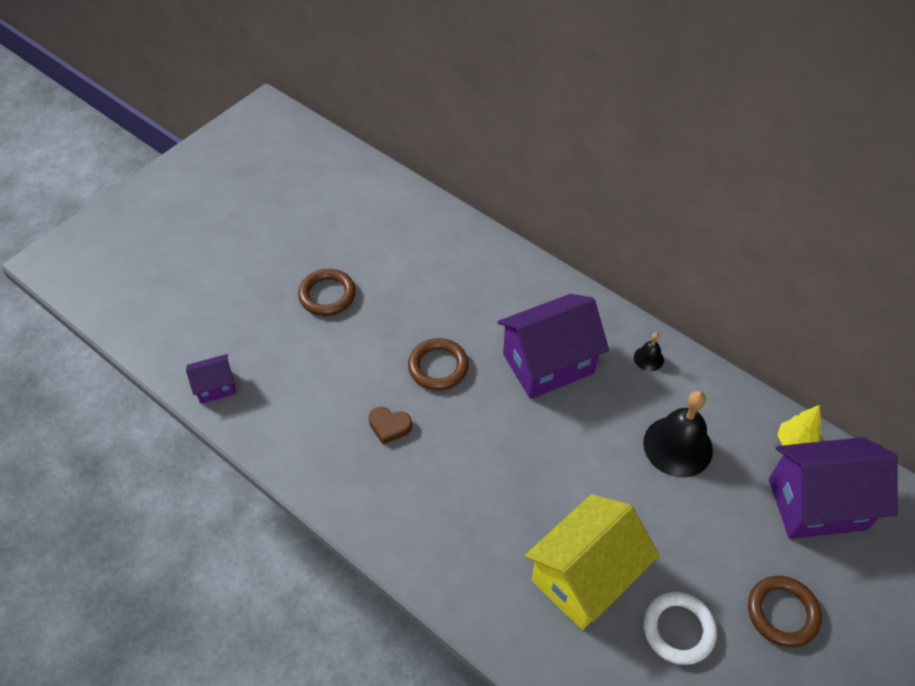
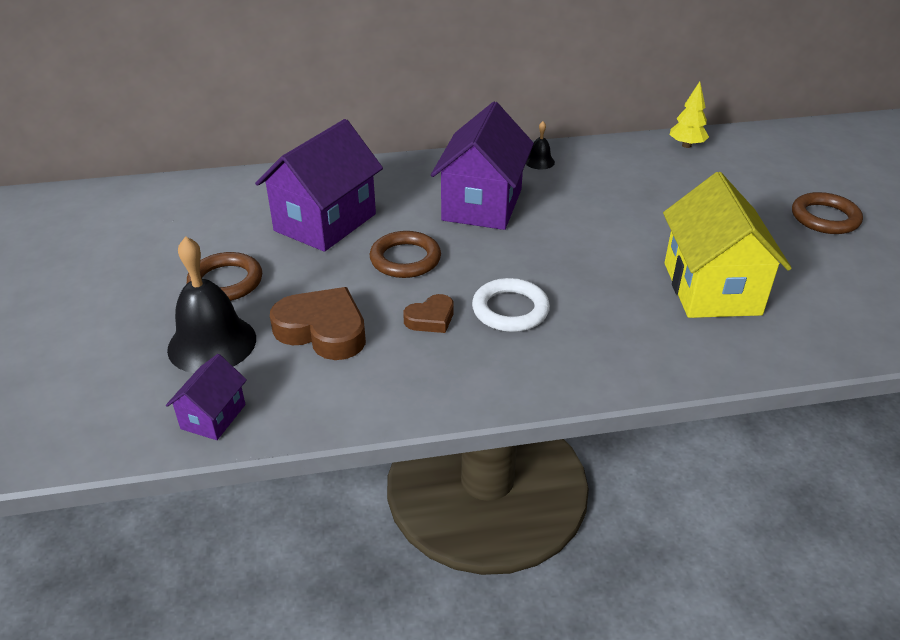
camera: 50 degrees left, 15 degrees down
black bell [643,391,713,477] -> black bell moved to [167,236,256,373]
white ring [643,592,717,665] -> white ring moved to [472,278,550,332]
purple house [769,437,898,539] -> purple house moved to [255,119,383,252]
none -> brown heart [270,287,366,360]

